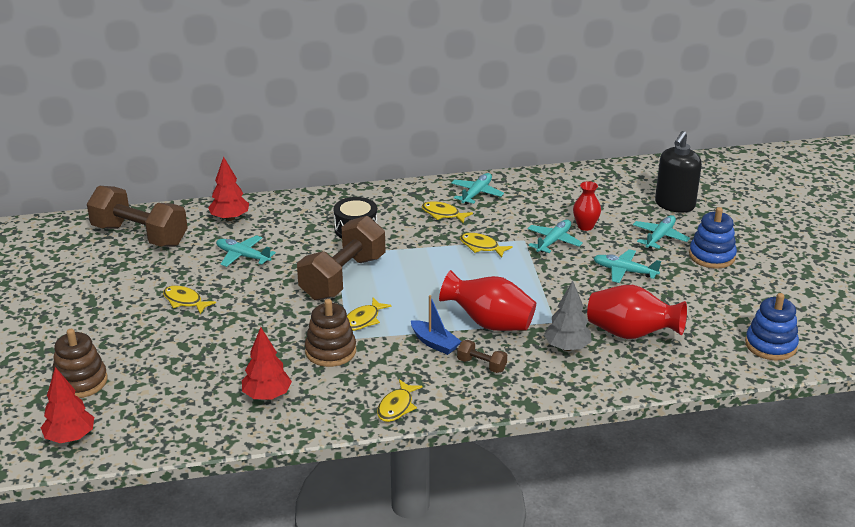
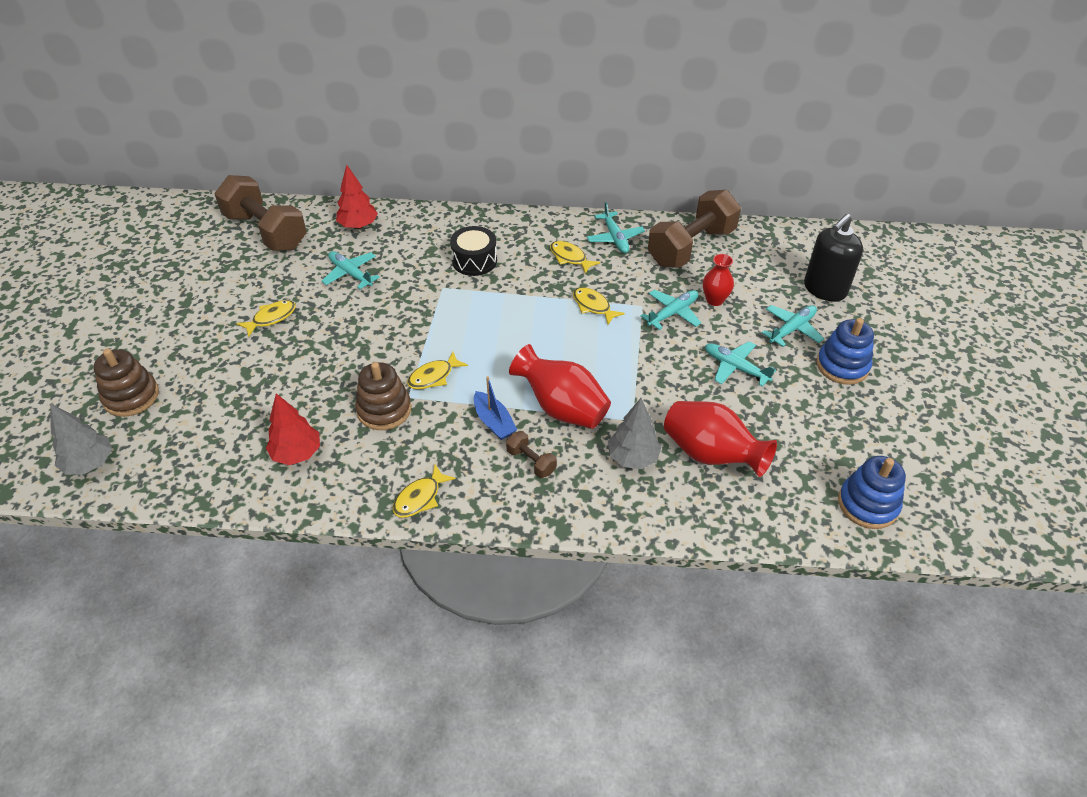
camera: 15 degrees right, 15 degrees up
red tree [41,367,94,443] -> grey tree [50,403,112,475]
yellow fish [163,286,216,314] -> yellow fish turned 90 degrees clockwise [236,300,296,337]
brown dumbbell [297,216,385,301] -> brown dumbbell moved to [648,190,741,268]
turquoise plane [451,173,504,204] -> turquoise plane turned 120 degrees clockwise [587,202,645,253]

